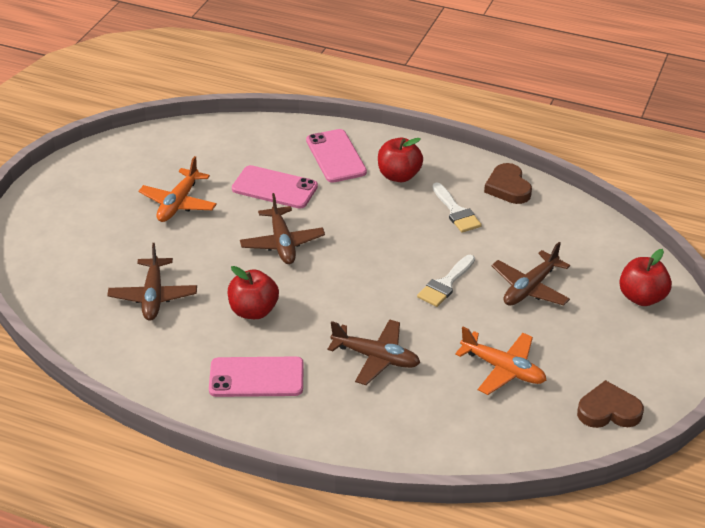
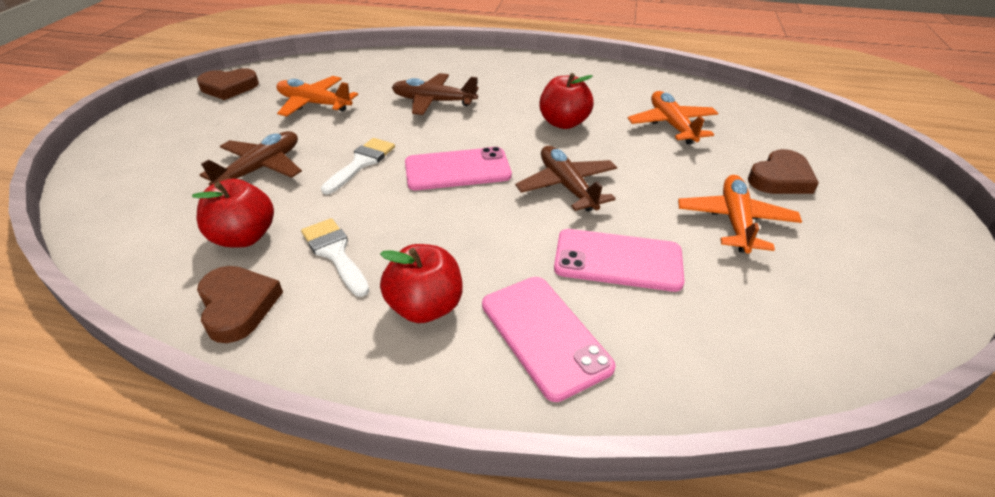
camera: 170 degrees right, 0 degrees up
brown plane [107,243,197,321] -> orange plane [628,91,718,144]
pink phone [209,357,304,397] -> pink phone moved to [405,147,512,190]
red apple [619,249,672,306] -> red apple moved to [192,179,274,248]
none -> brown heart [748,149,819,194]

